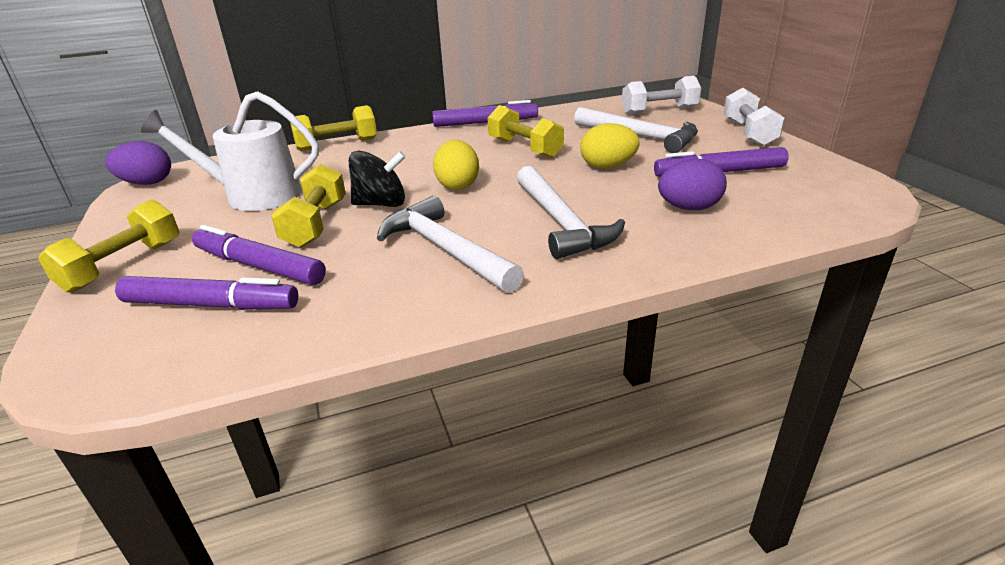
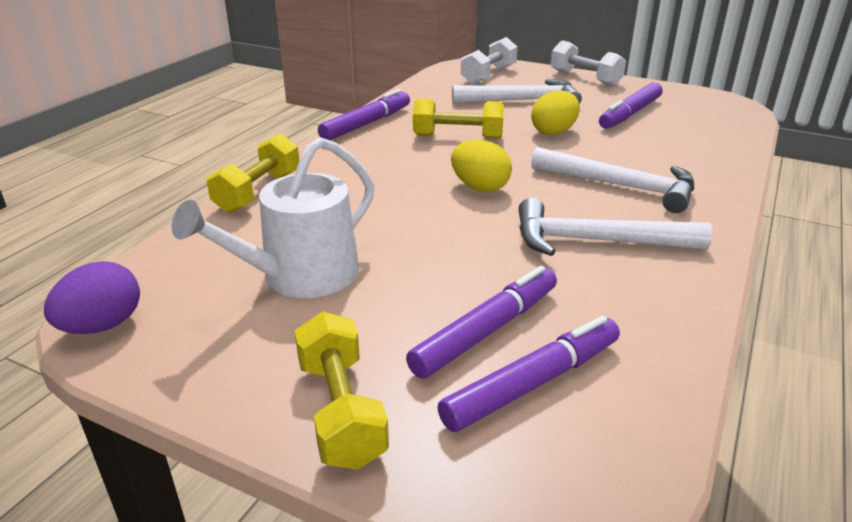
camera: 45 degrees left, 0 degrees up
purple marker [192,225,326,285] -> purple marker turned 150 degrees clockwise [406,266,557,379]
yellow dumbbell [271,164,346,248] -> none
black spinning top [349,150,406,207] -> none
purple egg [658,159,727,210] -> none

